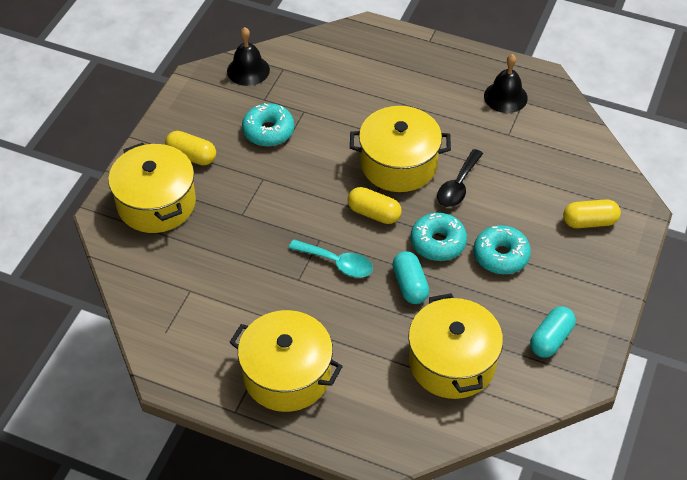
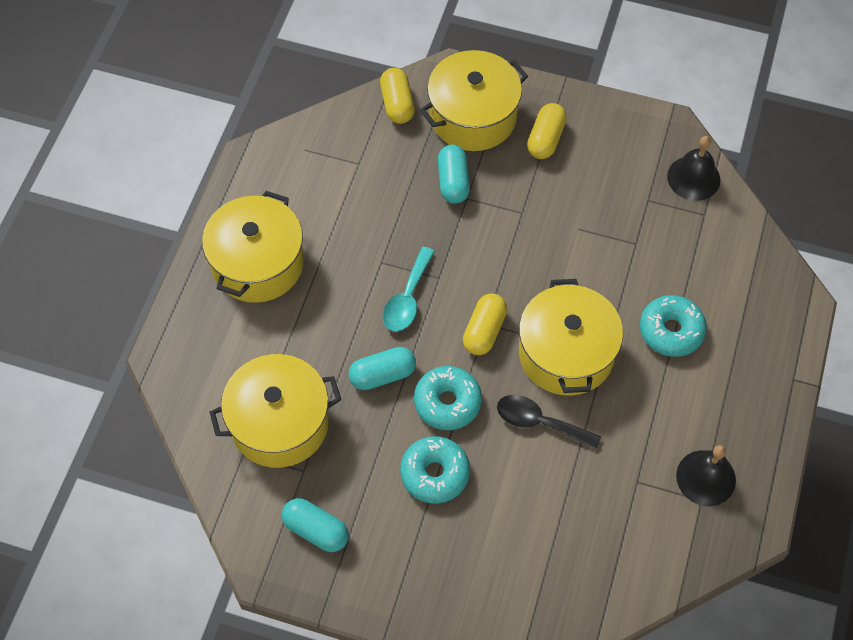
camera: 85 degrees right, 10 degrees up
turquoise donut [242,103,294,146] -> turquoise donut moved to [640,295,707,357]
yellow capsule [563,199,621,228] -> yellow capsule moved to [380,68,415,124]
none -> turquoise capsule [438,145,470,204]

